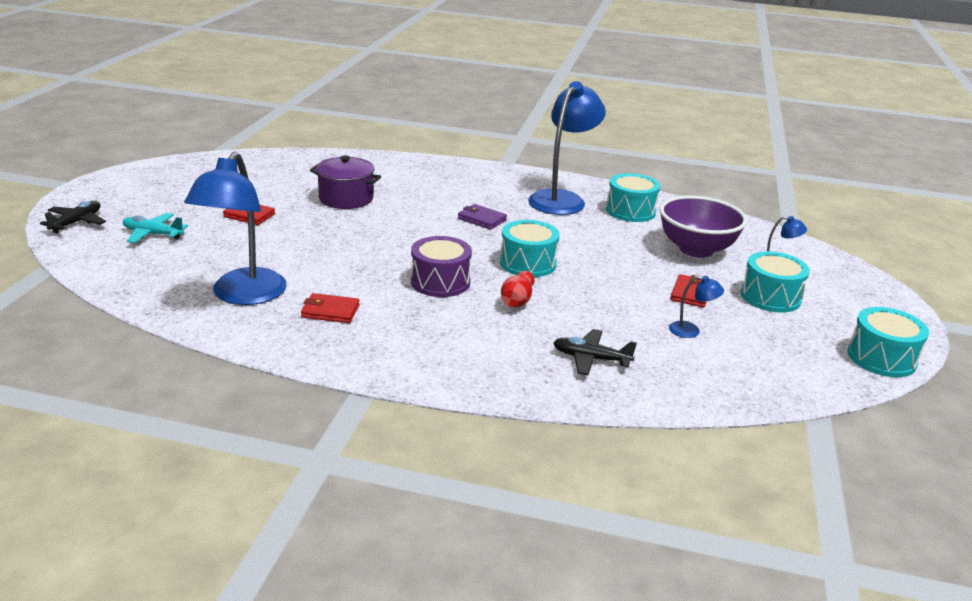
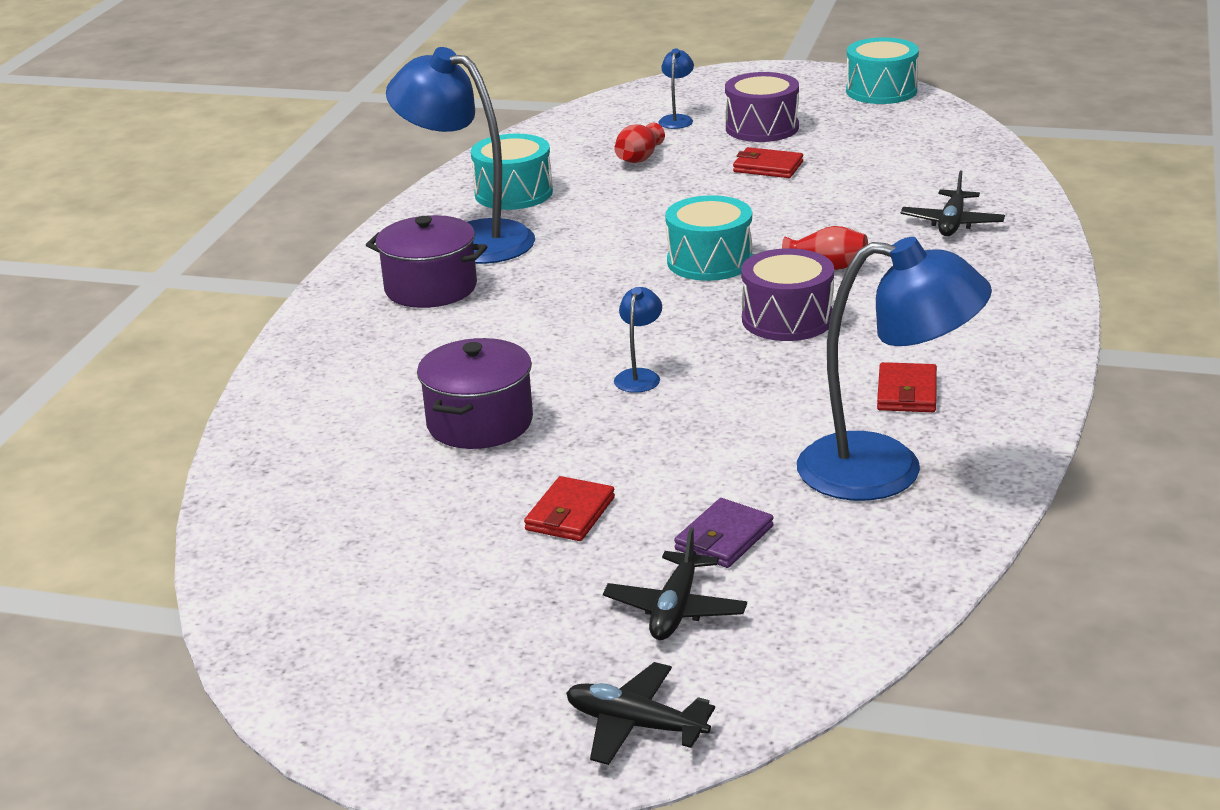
camera: 85 degrees left, 0 degrees up
turquoise plane [123,213,188,243] -> black plane [603,527,747,640]
purple wallet [458,204,507,230] -> purple wallet moved to [674,498,773,568]
purple bowl [660,196,747,258] -> red vase [615,123,665,163]
blue lamp [669,276,724,338] -> blue lamp moved to [614,287,662,393]
turquoise drum [741,251,810,313] -> purple drum [725,72,799,142]
none -> purple pot [366,215,487,308]

